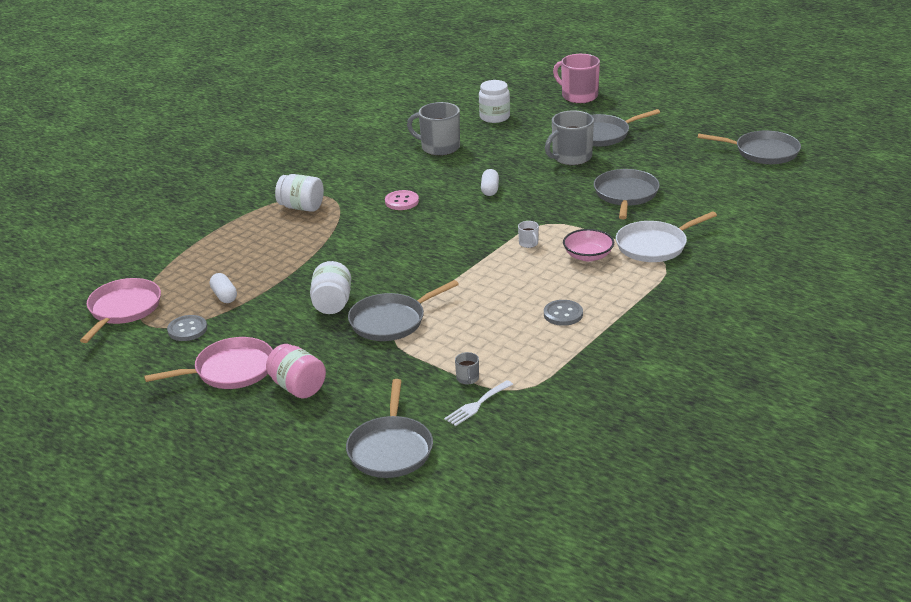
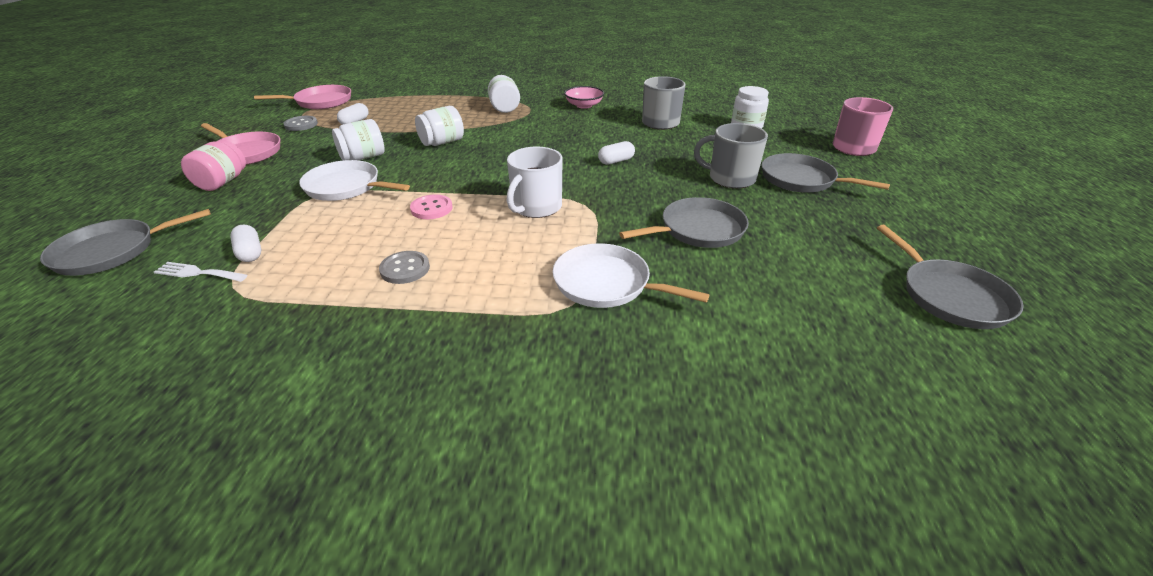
camera: 55 degrees right, 5 degrees up
grey pan [348,280,459,341] -> white pan [299,160,410,201]
pink button [385,190,419,210] -> pink button moved to [410,194,453,219]
grey mug [455,352,479,385] -> white capsule [230,225,261,262]
white mug [518,221,539,248] -> white mug [507,147,562,218], size x2.26
pink bowl [563,229,614,262] -> pink bowl moved to [564,86,604,109]
none -> white jar [415,106,464,146]

